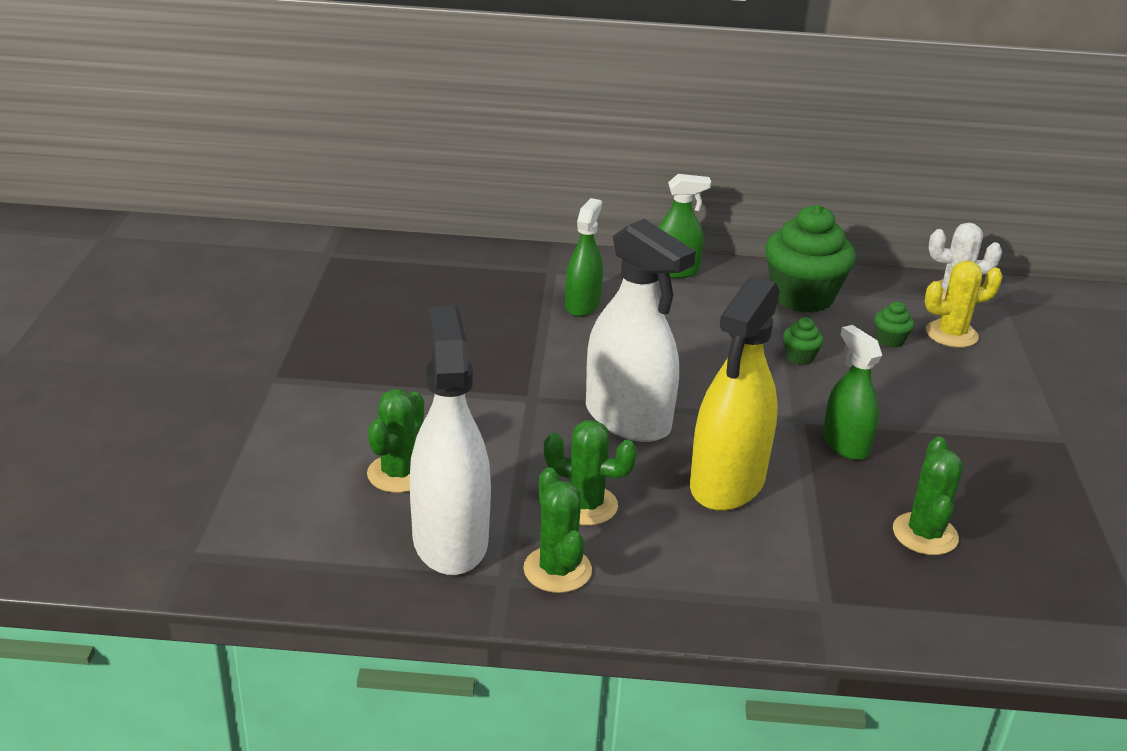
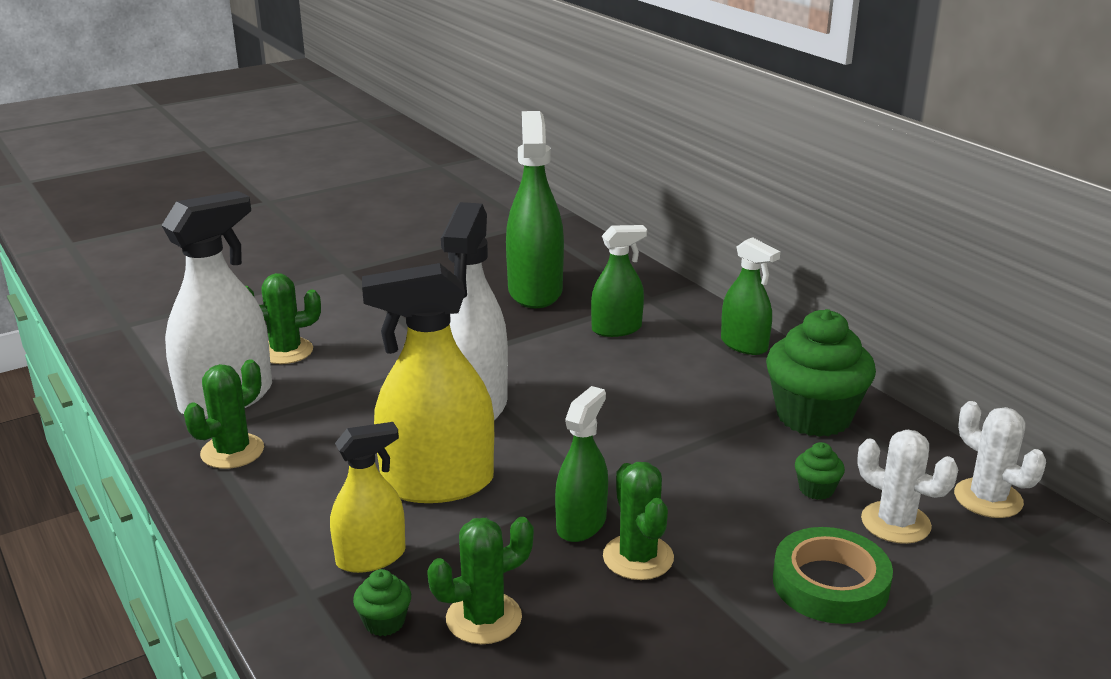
camera: 55 degrees right, 5 degrees down
green cactus [544,420,637,525] -> green cactus moved to [603,462,674,580]
green cupcake [783,317,824,365] -> green cupcake moved to [353,569,411,636]
yellow cactus [925,261,1003,348] -> white cactus [857,430,958,544]
none -> yellow spray bottle [330,422,406,573]
none -> green spray bottle [506,111,564,308]
none -> green tape [773,527,893,624]

